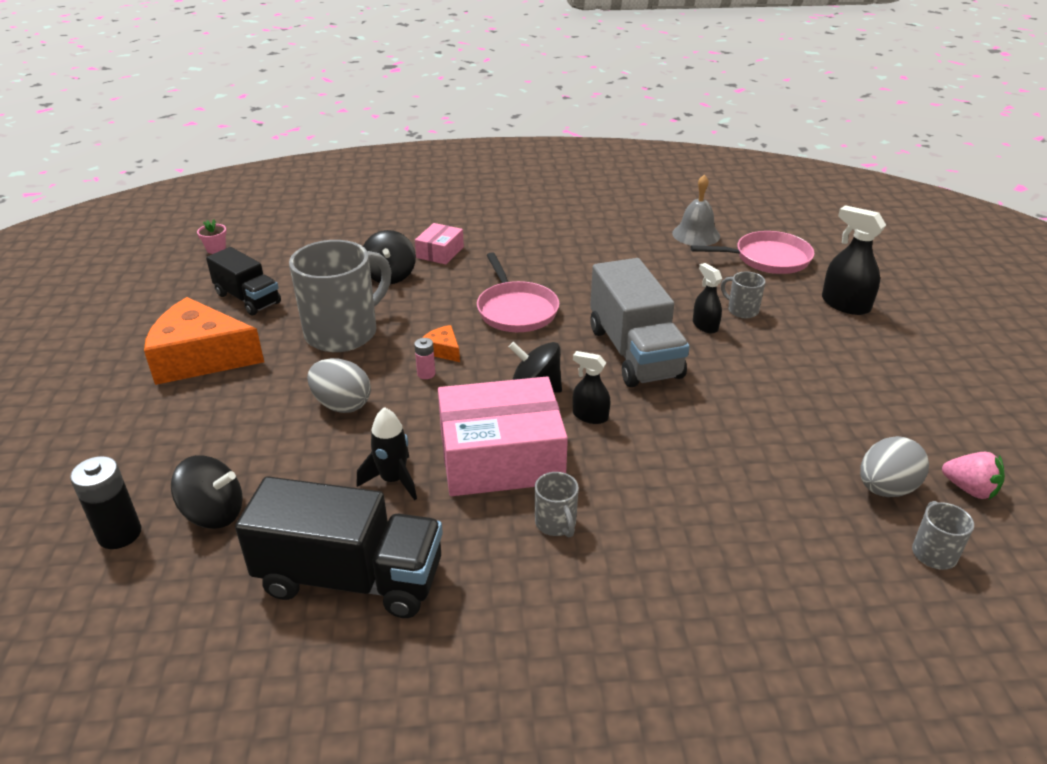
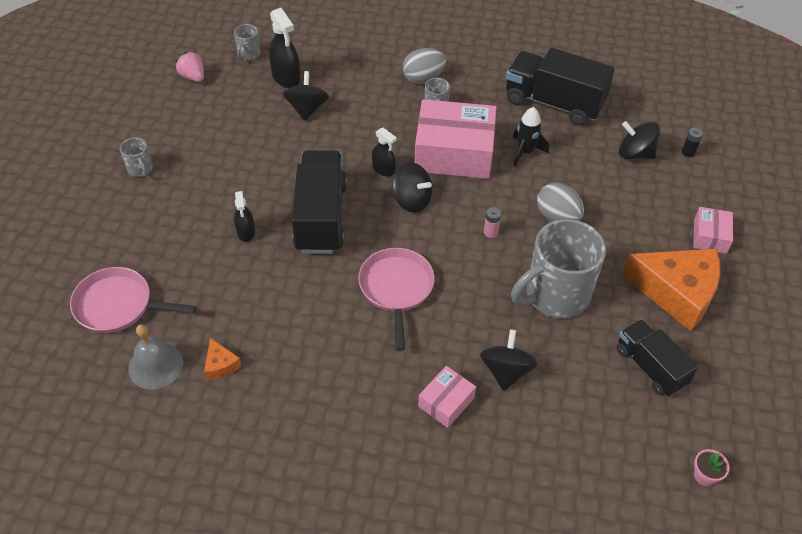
camera: 165 degrees left, 15 degrees up
black battery [70,456,142,549] -> black battery [682,128,703,157], size x0.55
orange cheese [422,325,460,362] -> orange cheese moved to [204,338,242,380]
grey truck [590,258,690,387] -> black truck [292,150,347,254]
grey mug [721,272,765,318] -> grey mug moved to [120,137,153,177]
black spray bottle [822,205,886,315] -> black spray bottle moved to [269,8,300,88]
grey egg [860,436,929,497] -> grey egg moved to [403,48,446,84]
none -> black spinning top [283,71,329,121]
none -> pink box [693,207,733,254]

